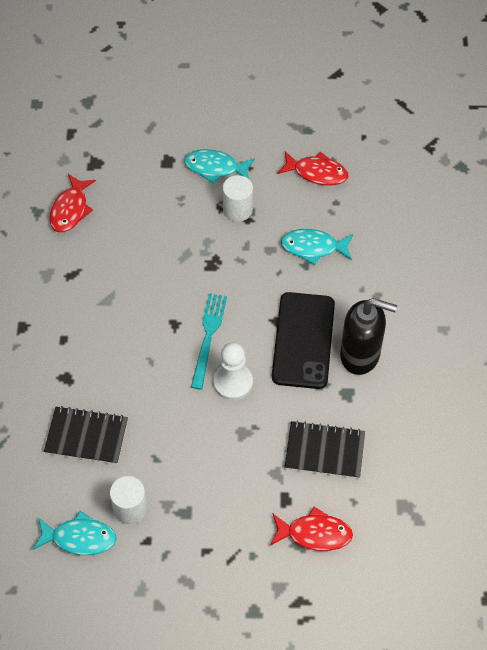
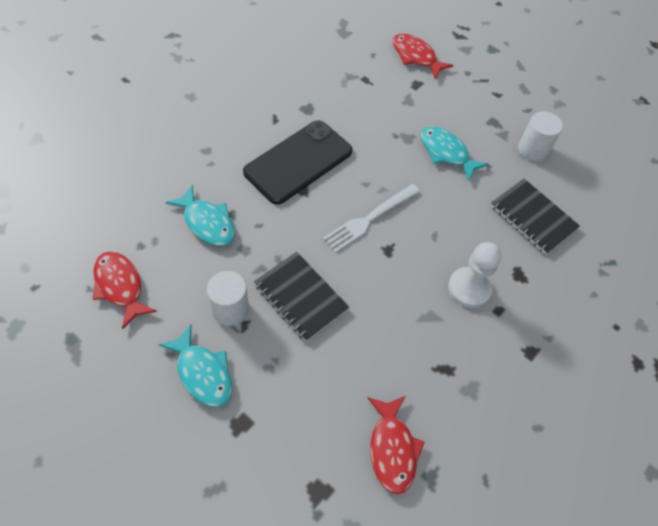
camera: 145 degrees left, 0 degrees up
turquoise fish [33,511,116,555] -> turquoise fish moved to [420,126,488,182]
red fish [49,174,96,232] -> red fish turned 120 degrees clockwise [367,396,424,494]
turquoise fork [191,293,227,389] -> white fork [323,184,420,253]
white pawn [214,343,253,400] -> white pawn moved to [448,242,502,308]
black notebook [284,421,365,479] -> black notebook moved to [254,252,349,342]
black soap dispenser [340,298,397,375] -> none

